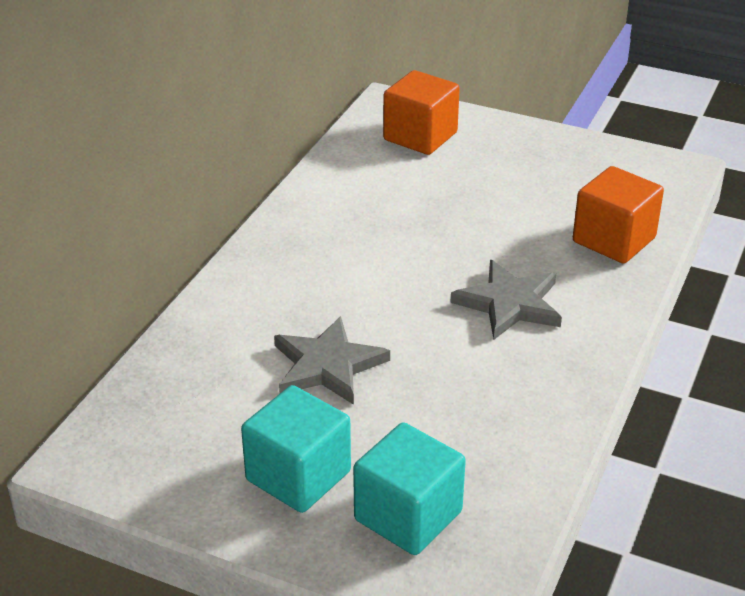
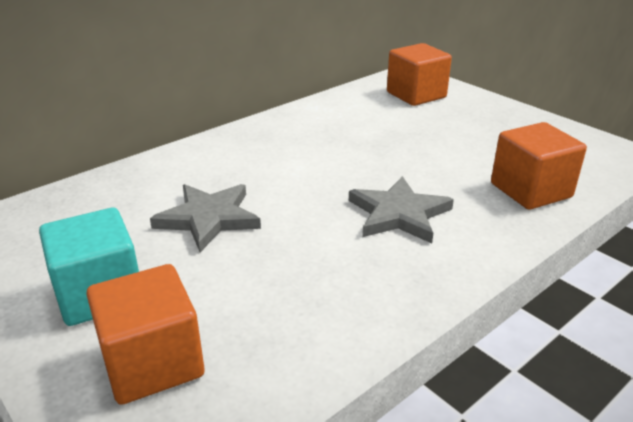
camera: 25 degrees right, 5 degrees down
turquoise cube [353,422,466,555] -> orange cube [86,264,205,405]

